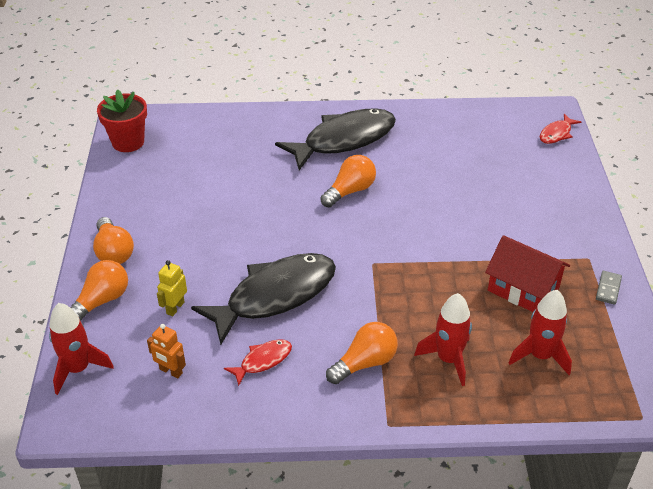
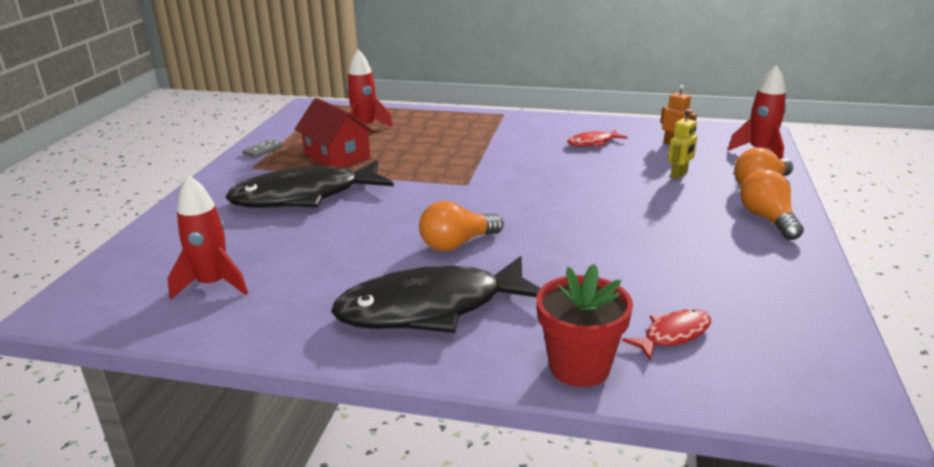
camera: 165 degrees left, 15 degrees down
red flower pot [97,89,147,152] -> red flower pot moved to [536,264,633,387]
black fish [191,253,336,345] -> black fish moved to [225,161,394,208]
orange light bulb [326,322,398,384] -> none
red rocket [414,293,472,386] -> red rocket moved to [168,175,248,300]
red fish [540,114,581,144] -> red fish moved to [622,309,711,360]

